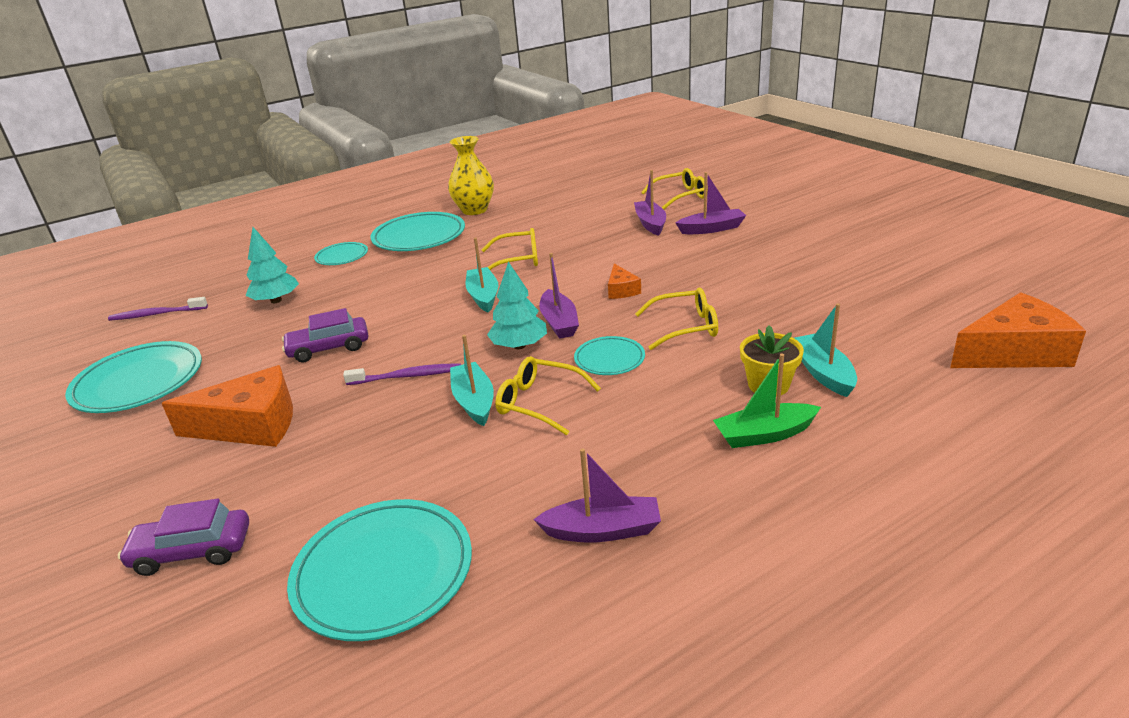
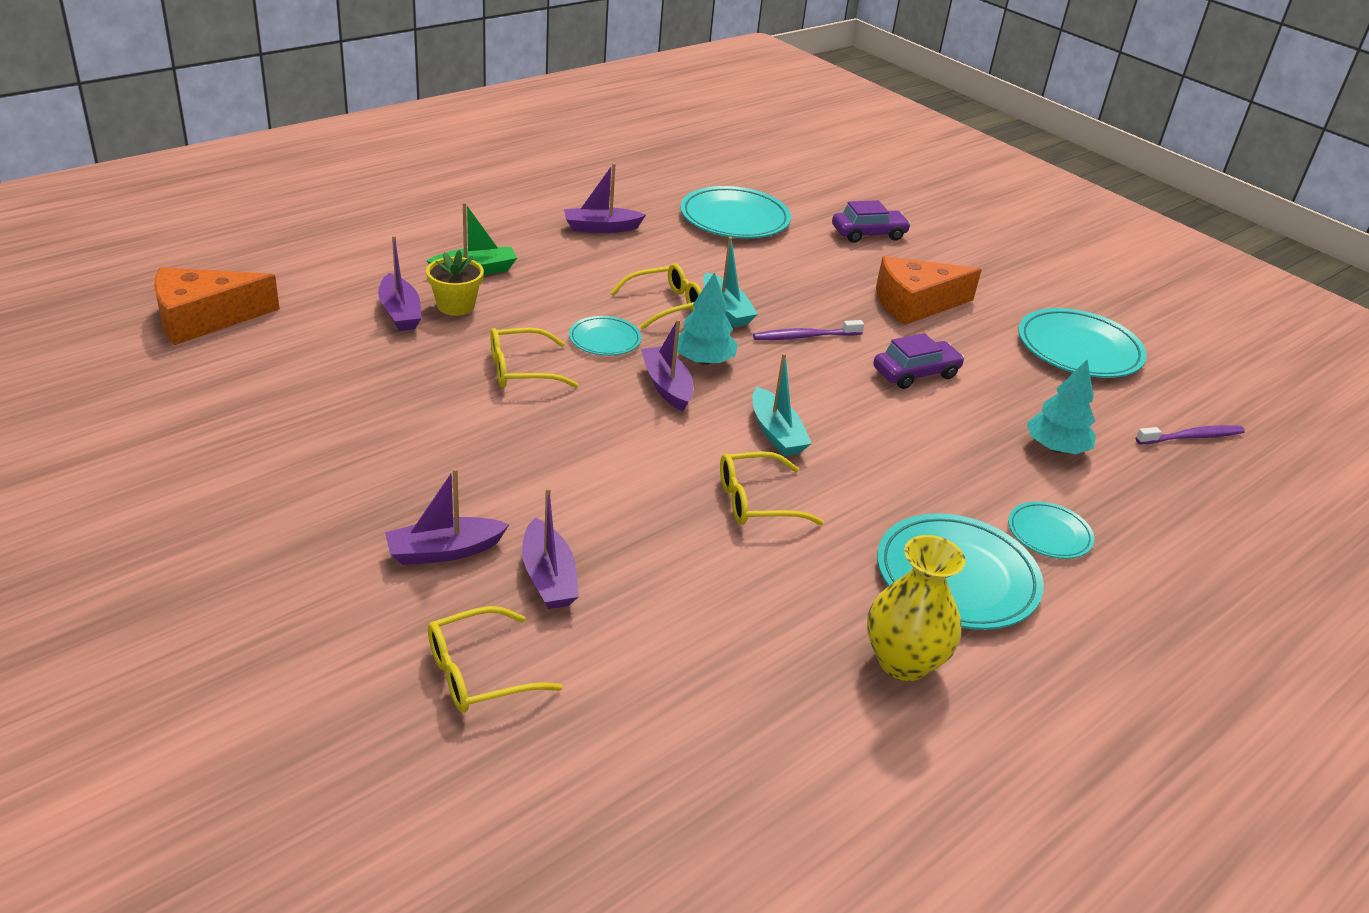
camera: 165 degrees right, 5 degrees up
yellow glasses [495,356,601,435] -> yellow glasses turned 45 degrees counterclockwise [610,263,702,329]
orange cheese [608,263,641,299] -> none
turquoise boat [794,303,857,397] -> purple boat [378,236,422,331]

